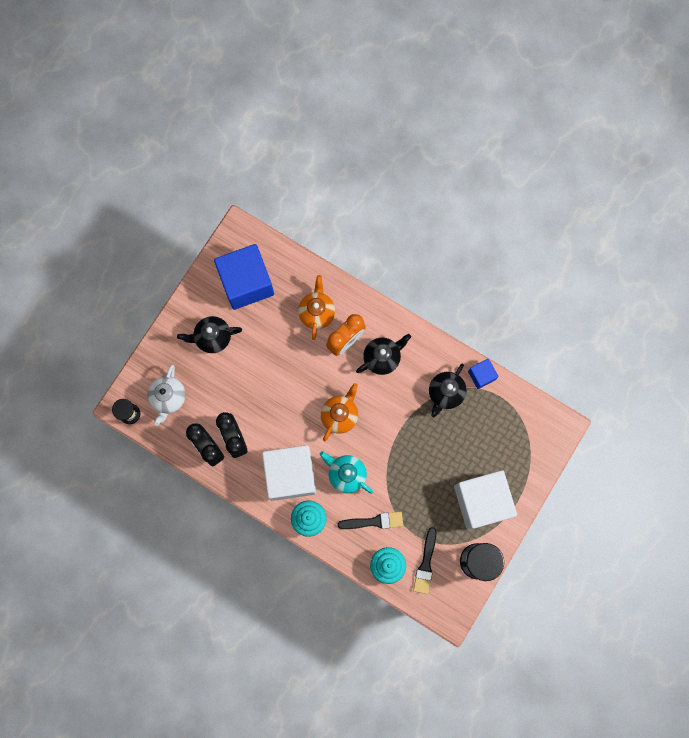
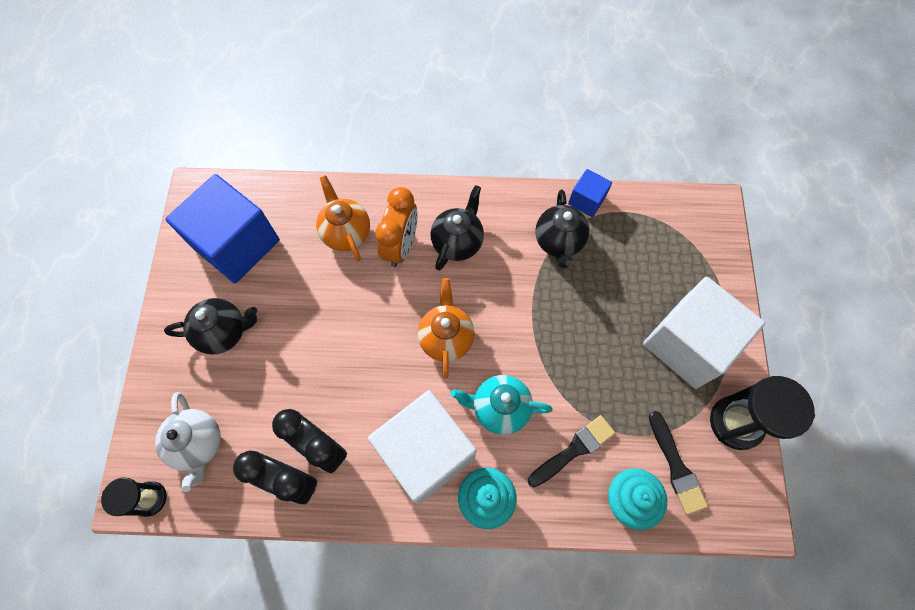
camera: 30 degrees left, 10 degrees down
black teapot [177,316,242,353] -> black teapot turned 150 degrees counterclockwise [164,298,257,354]

